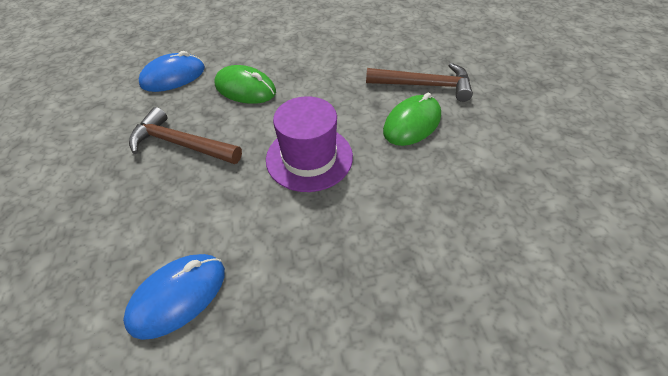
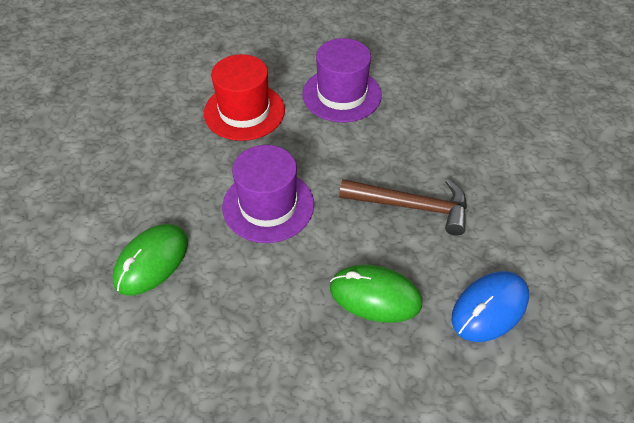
camera: 170 degrees right, 0 degrees up
blue mouse [123,254,225,340] -> purple hat [303,38,382,122]
brown hammer [366,63,473,102] -> none
none -> red hat [204,54,285,141]

